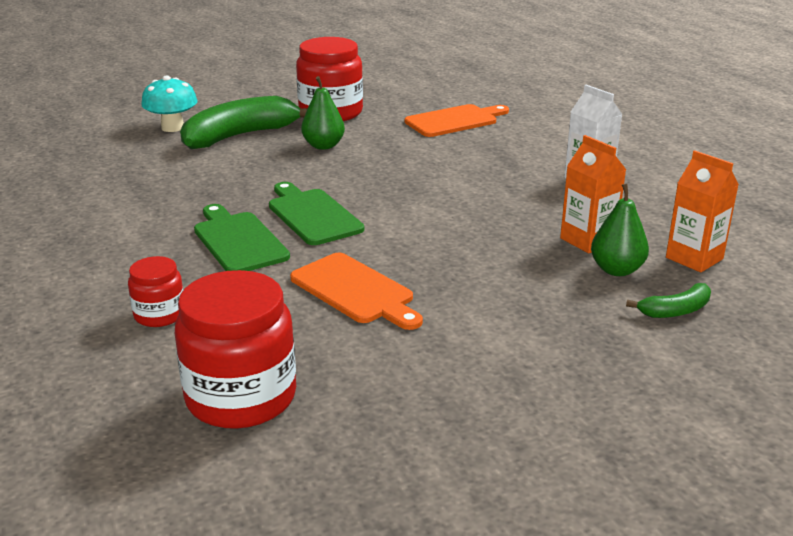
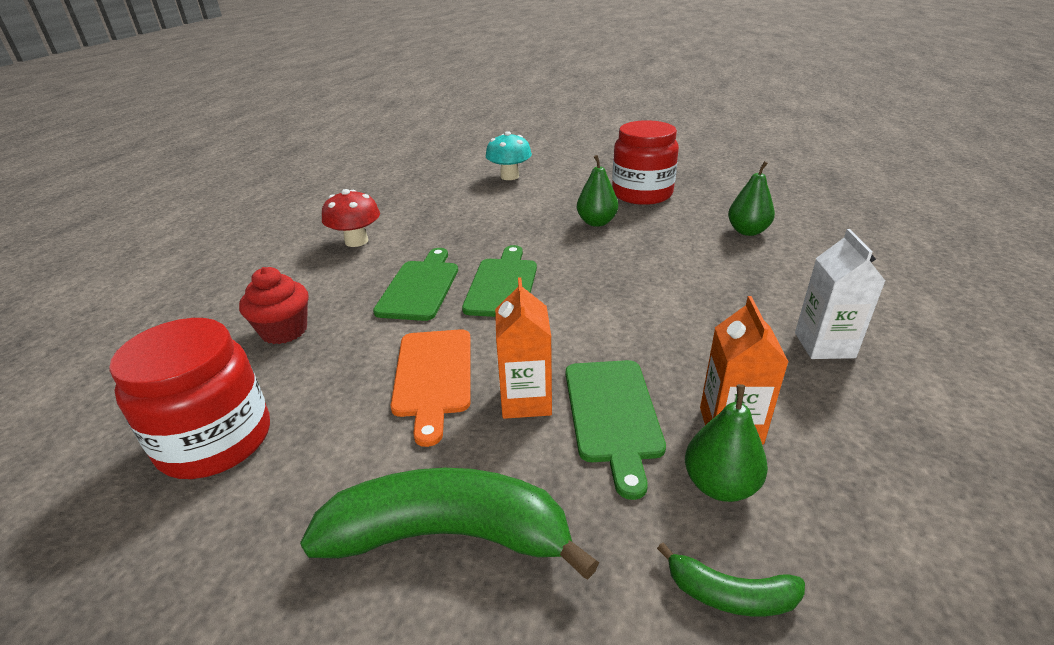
camera: 40 degrees right, 5 degrees up
red jar [128,256,183,327] -> red cupcake [239,267,308,344]
green banana [180,96,308,149] -> green banana moved to [300,468,599,580]
orange cutting board [405,104,509,137] -> green pear [728,161,775,236]
orange carton [666,150,739,272] -> orange carton moved to [495,277,552,419]
none -> red mushroom [322,189,380,247]
none -> green cutting board [566,360,666,500]

